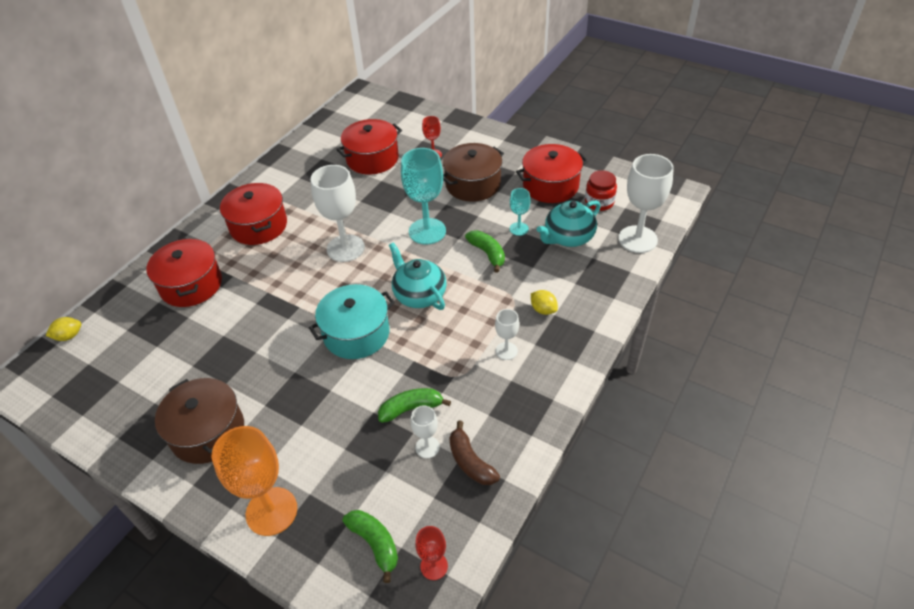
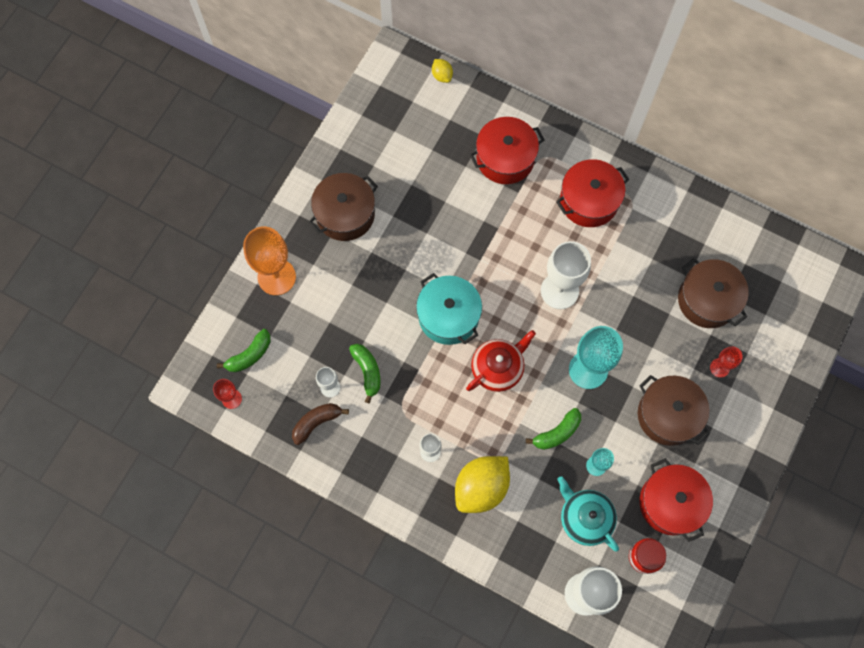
camera: 85 degrees right, 25 degrees up
red pot [336,119,402,175] -> brown pot [678,258,749,328]
turquoise teapot [389,242,447,310] -> red teapot [466,330,536,392]
yellow lemon [531,290,558,315] -> yellow lemon [455,456,510,513], size x2.18

